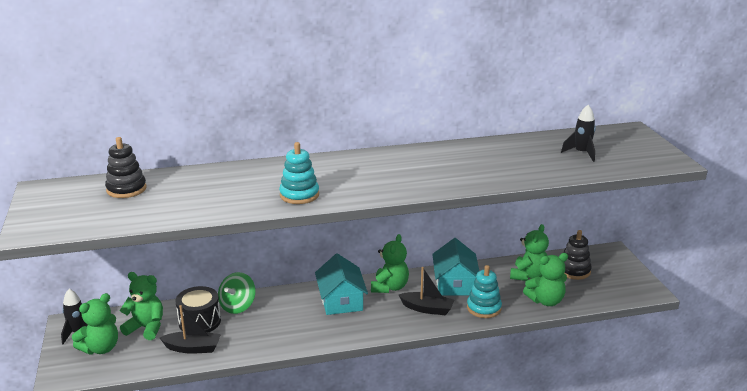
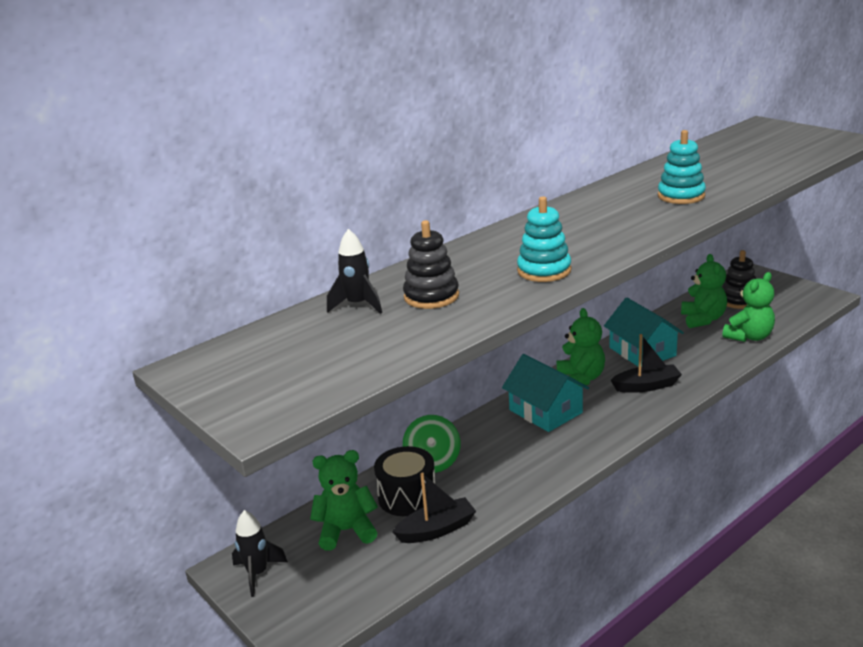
camera: 25 degrees left, 0 degrees up
green teddy bear [72,293,118,354] -> none
black stacking toy [105,137,146,198] -> black stacking toy moved to [403,220,459,309]
turquoise stacking toy [467,265,502,318] -> turquoise stacking toy moved to [658,130,706,204]
black rocket [561,105,596,162] -> black rocket moved to [327,229,382,314]

